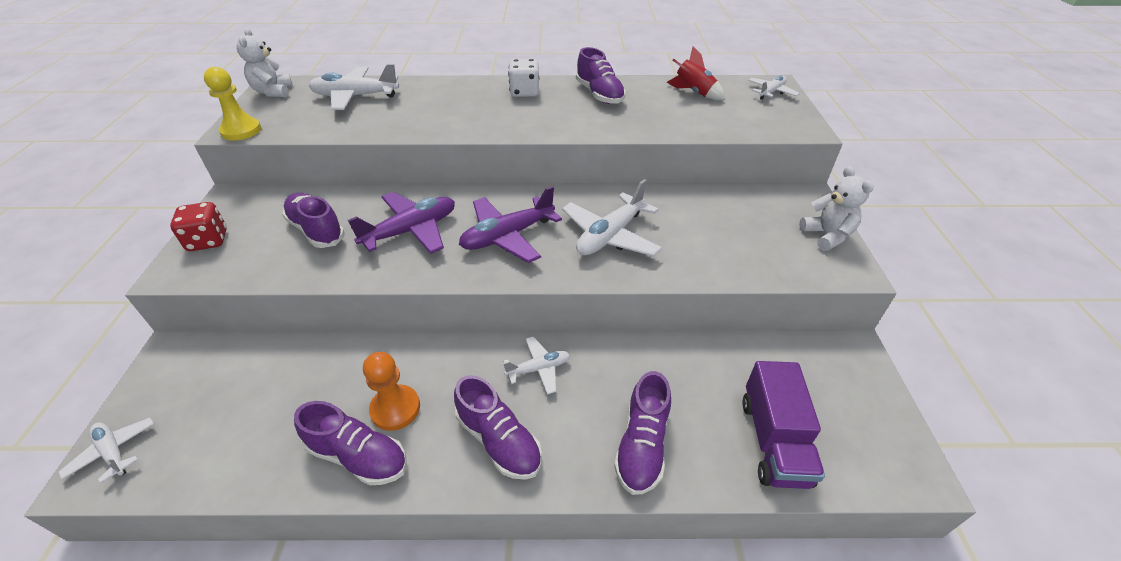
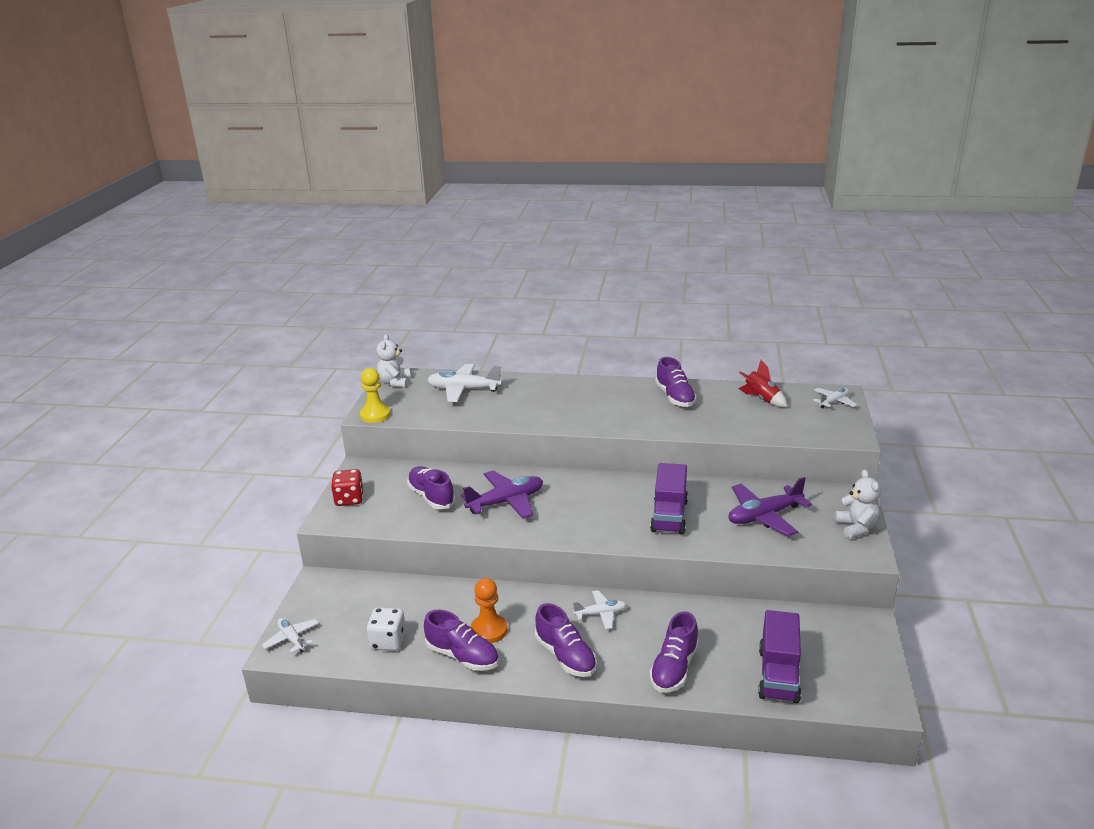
camera: 10 degrees right, 15 degrees down
purple plane [459,186,562,263] -> purple plane moved to [729,477,812,536]
white dice [508,59,539,97] -> white dice moved to [366,607,406,651]
white plane [562,179,662,256] -> purple truck [650,463,688,535]

